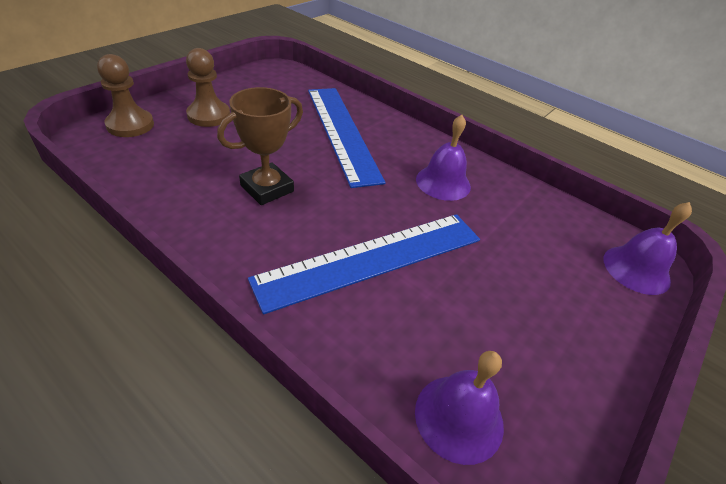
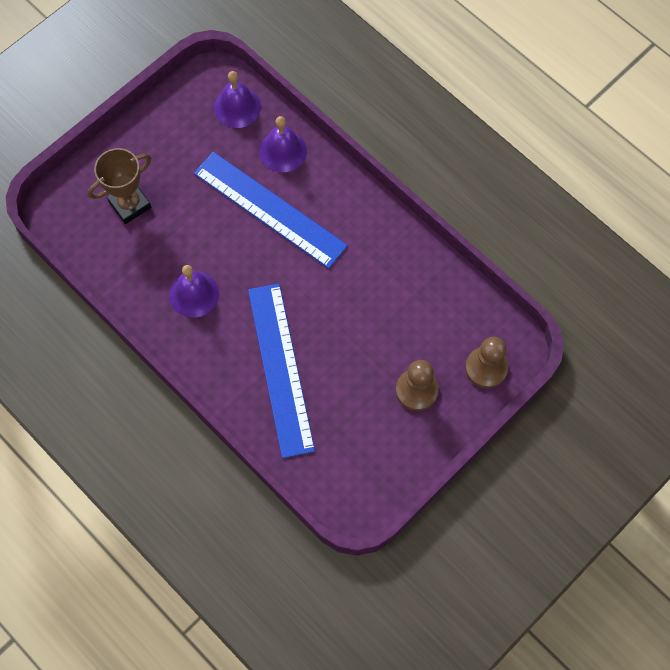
camera: 170 degrees left, 25 degrees up
brown trophy [217,87,303,205] -> brown trophy moved to [88,148,151,224]
blue ruler [248,214,480,314] -> blue ruler turned 60 degrees clockwise [194,152,348,269]
purple bell [604,202,692,295] -> purple bell moved to [259,116,307,172]

